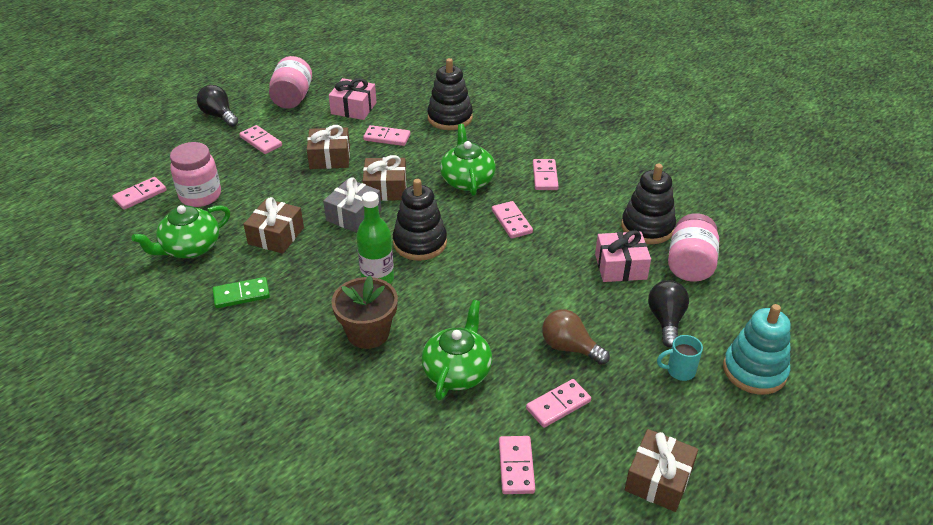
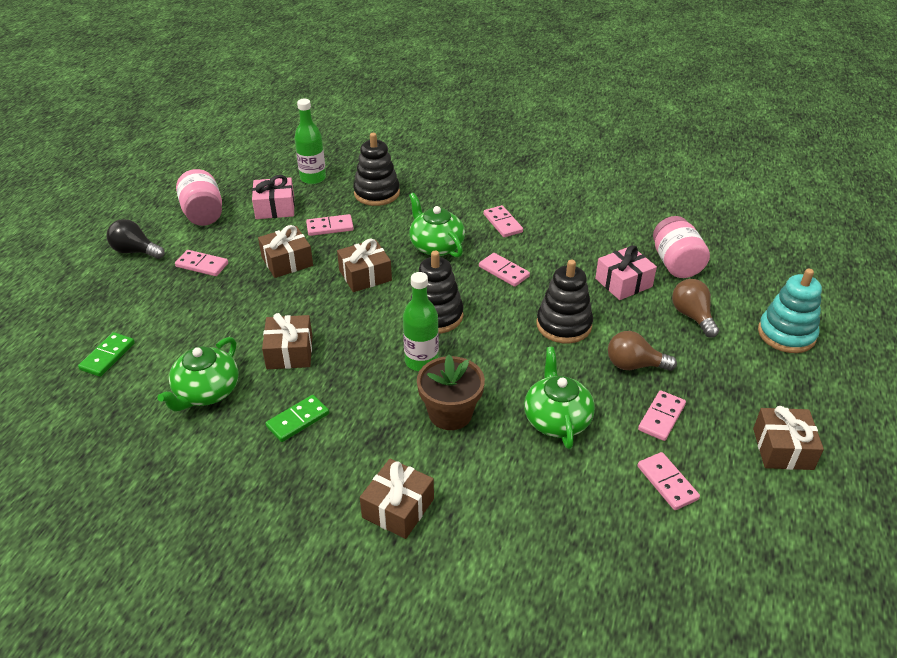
camera: 25 degrees left, 0 degrees up
pink domino [112,177,166,210] -> green domino [78,332,135,377]
pink jar [170,142,221,207] -> none
grey gift [323,178,382,233] -> none
black stacking toy [621,164,676,244] -> black stacking toy moved to [536,260,593,344]
black light bulb [648,280,689,348] -> brown light bulb [672,279,719,338]
turquoise mug [657,335,703,381] -> none
none -> green bottle [294,99,326,184]
none -> brown gift [360,459,434,539]

